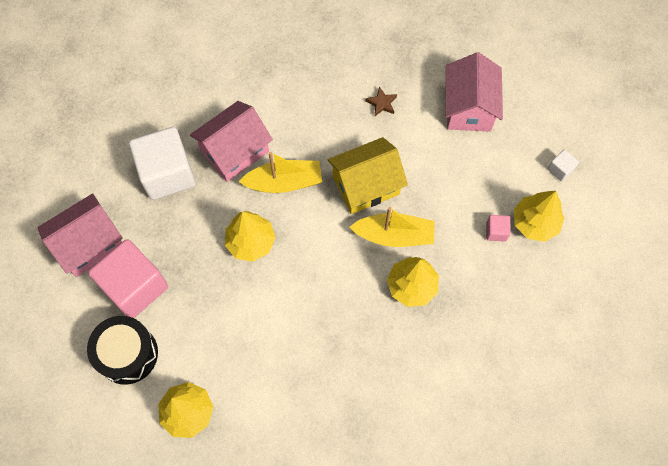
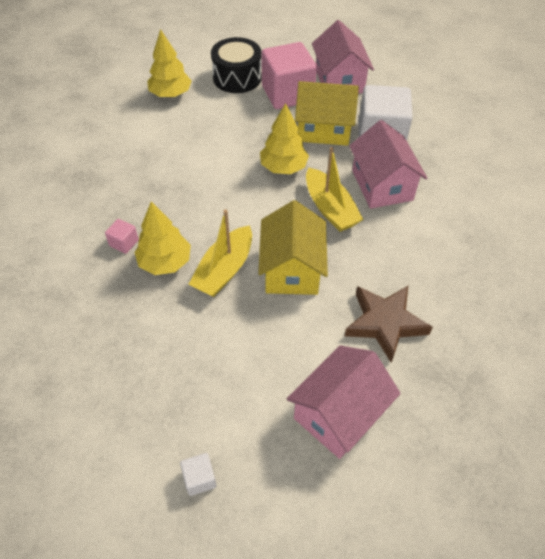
camera: 115 degrees right, 15 degrees down
yellow boat [239,152,322,193] -> yellow boat turned 45 degrees counterclockwise [306,147,364,232]
brown star [365,87,397,116] -> brown star [345,286,433,363], size x2.11
pink house [446,52,503,132] -> pink house turned 75 degrees counterclockwise [286,345,401,459]
pink cube [486,215,511,241] -> pink cube moved to [105,219,139,254]
yellow tree [514,191,564,242] -> none
none -> yellow house [295,81,359,146]

